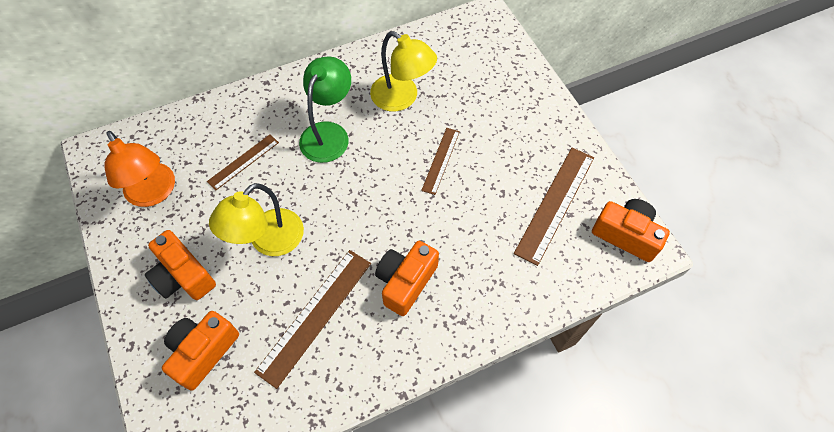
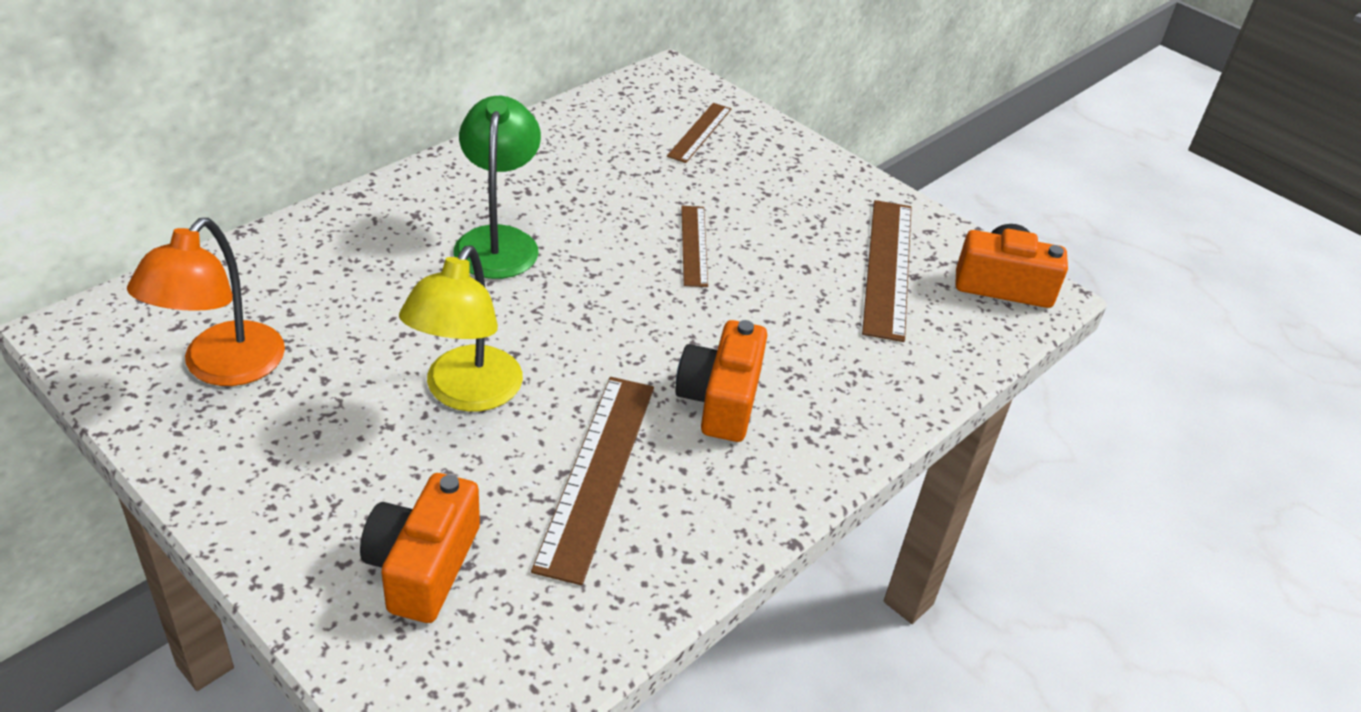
camera: 25 degrees left, 20 degrees down
orange lamp [104,131,175,207] -> orange lamp turned 75 degrees clockwise [127,218,285,386]
orange camera [145,230,216,300] -> none
brown ruler [207,134,279,191] -> brown ruler moved to [667,103,731,163]
yellow lamp [370,31,437,112] -> none

